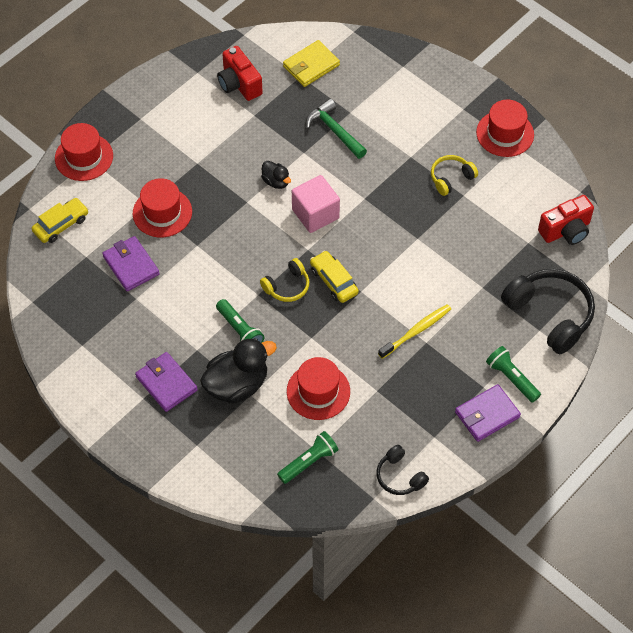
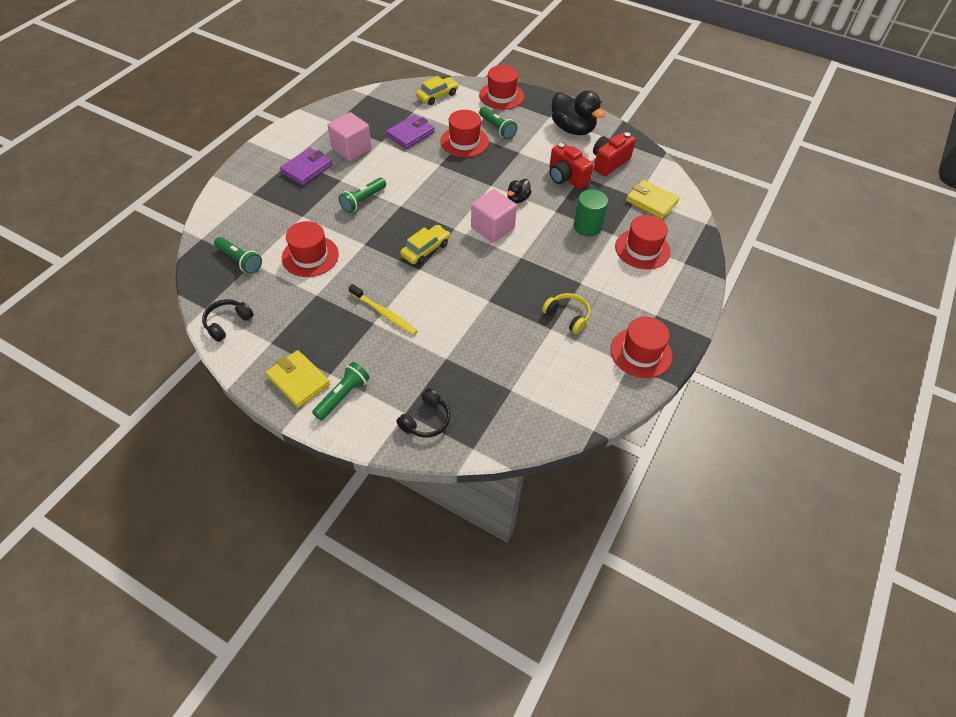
camera: 75 degrees right, 5 degrees down
yellow car [32,198,88,243] -> yellow car turned 75 degrees counterclockwise [416,76,459,105]
black duck [200,338,277,404] -> black duck moved to [552,90,605,135]
yellow headphones [260,258,309,302] -> none
green hammer [306,99,367,159] -> green cylinder [574,189,608,237]
purple wallet [455,384,521,442] -> yellow wallet [266,350,330,408]
black headphones [501,269,595,354] -> black headphones [397,388,450,438], size x0.54
red camera [538,195,594,245] -> red camera moved to [549,142,594,189]
none -> pink cube [327,112,372,161]
none -> green flashlight [479,107,517,139]
none -> red hat [615,215,671,269]

